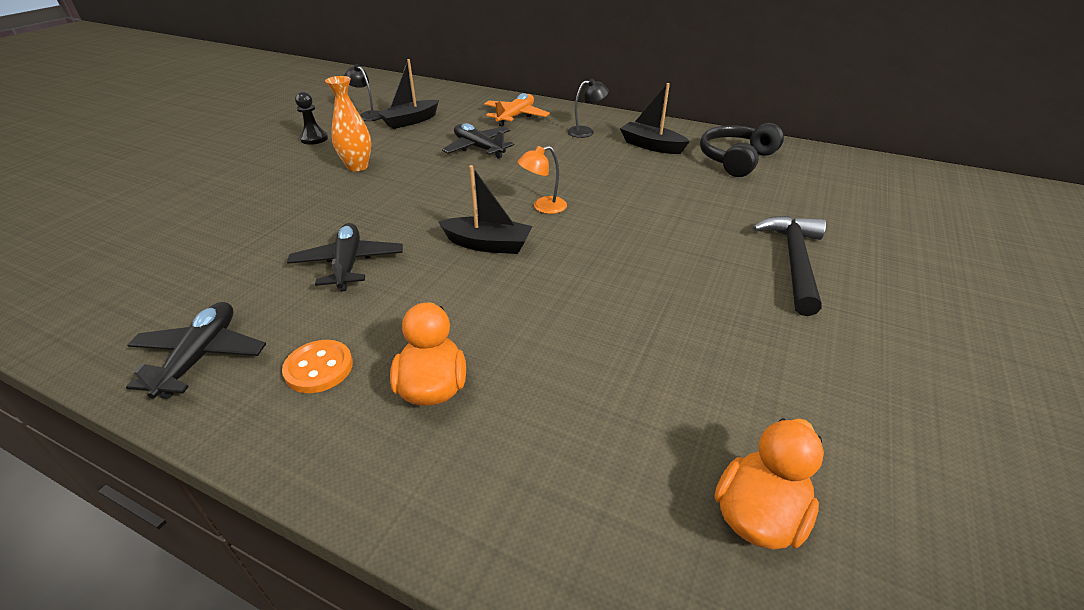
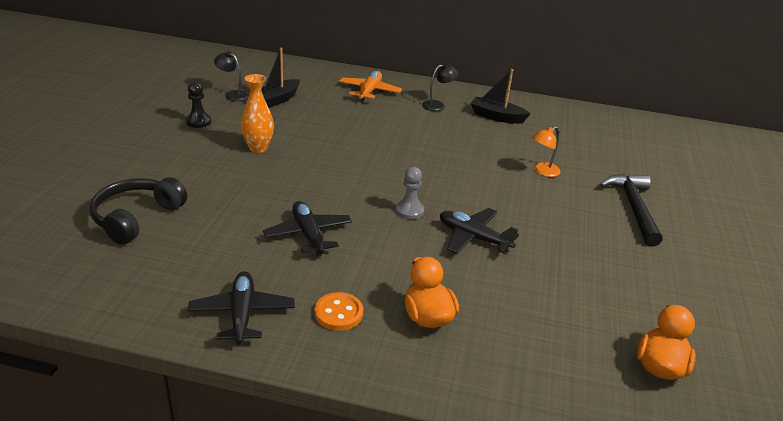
camera: 15 degrees left, 5 degrees down
black boat [438,165,532,254] -> grey pawn [396,167,424,219]
black plane [442,123,514,159] -> black plane moved to [440,208,519,254]
orange lamp [518,146,567,214] -> orange lamp moved to [532,126,561,177]
black headphones [700,123,784,177] -> black headphones moved to [90,177,187,245]

